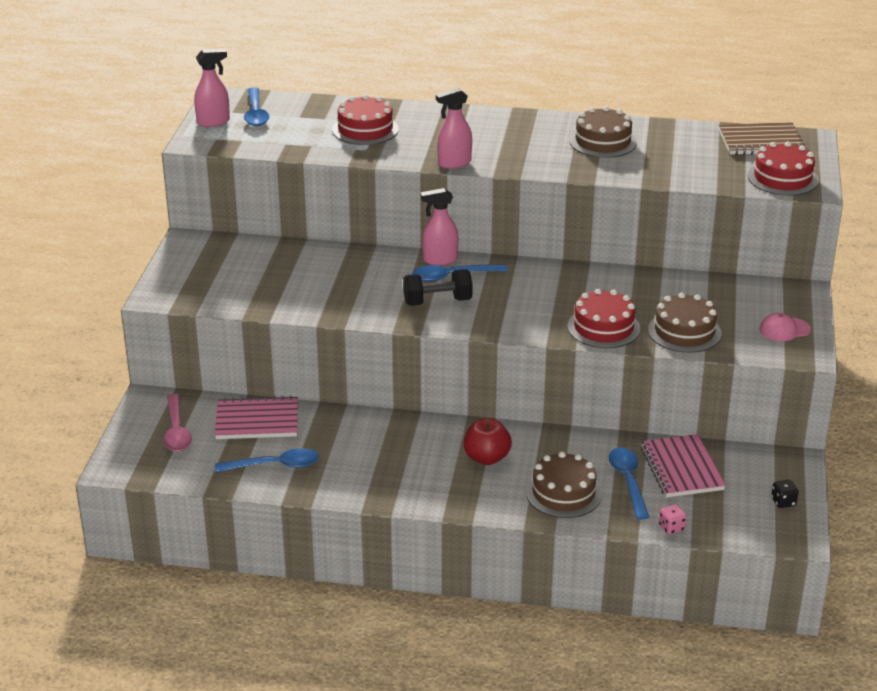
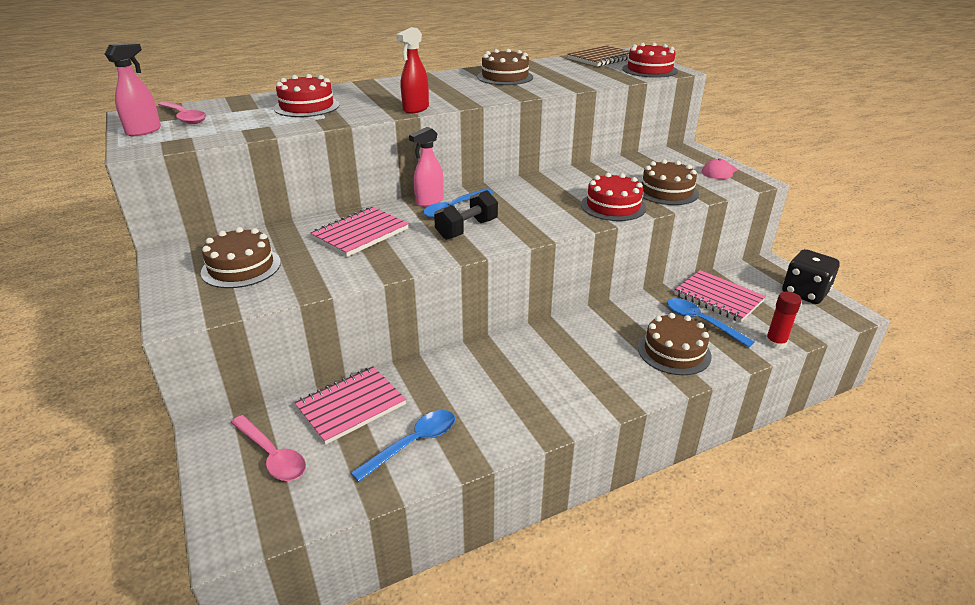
camera: 35 degrees left, 0 degrees up
blue spoon [244,87,269,126] -> pink spoon [158,101,206,124]
pink spray bottle [436,88,472,169] -> red spray bottle [396,27,429,113]
red apple [464,418,512,465] -> none
pink dice [659,504,687,535] -> red glue stick [765,292,802,349]
black dice [771,480,799,508] -> black dice [782,249,840,304], size x2.25
none -> brown cake [201,227,281,288]
none -> pink notebook [310,207,409,257]

